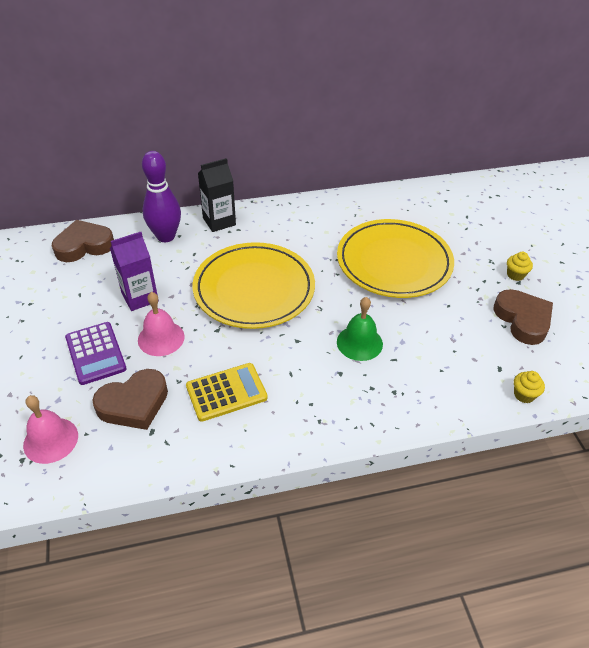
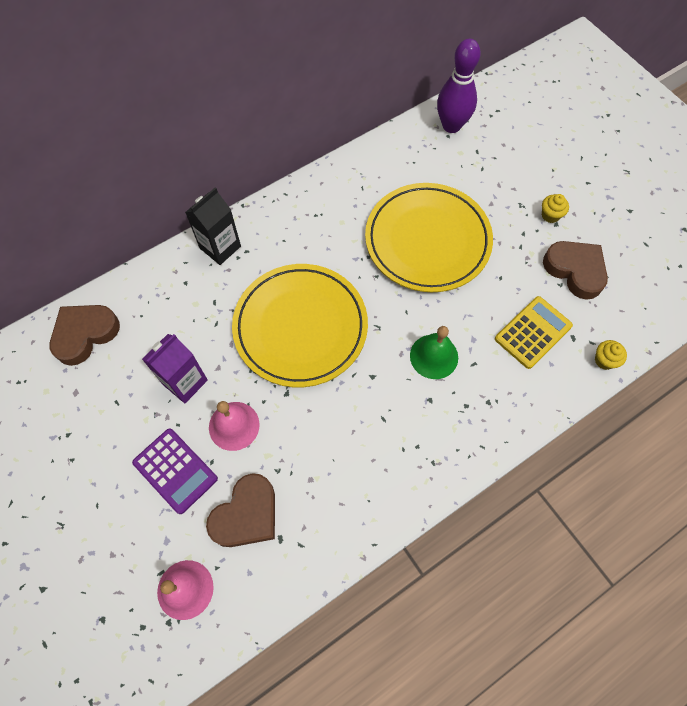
camera: 20 degrees left, 20 degrees up
purple bowling pin [142,151,181,242] -> purple bowling pin moved to [437,39,481,133]
yellow calculator [186,363,268,422] -> yellow calculator moved to [495,296,573,369]

